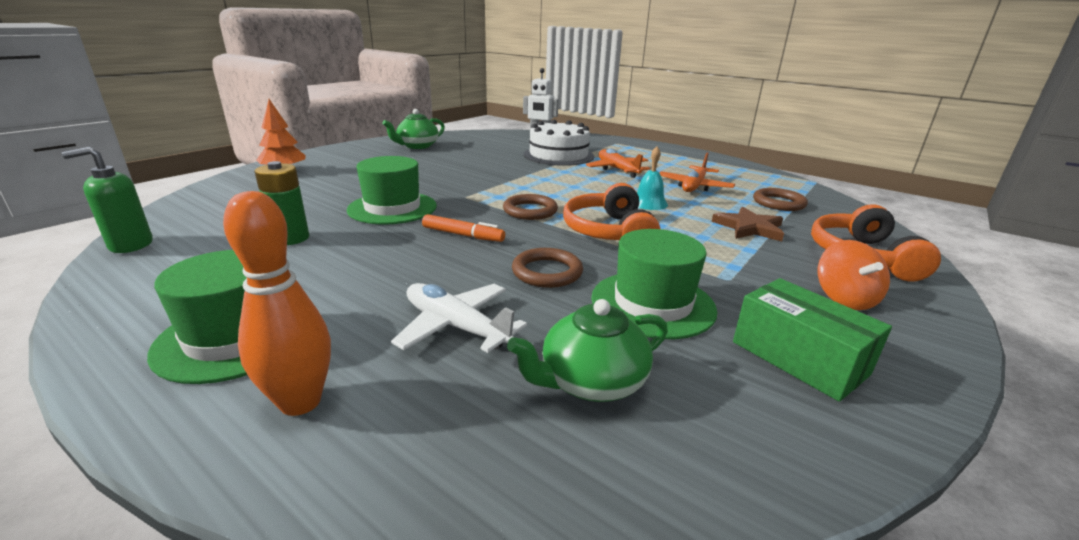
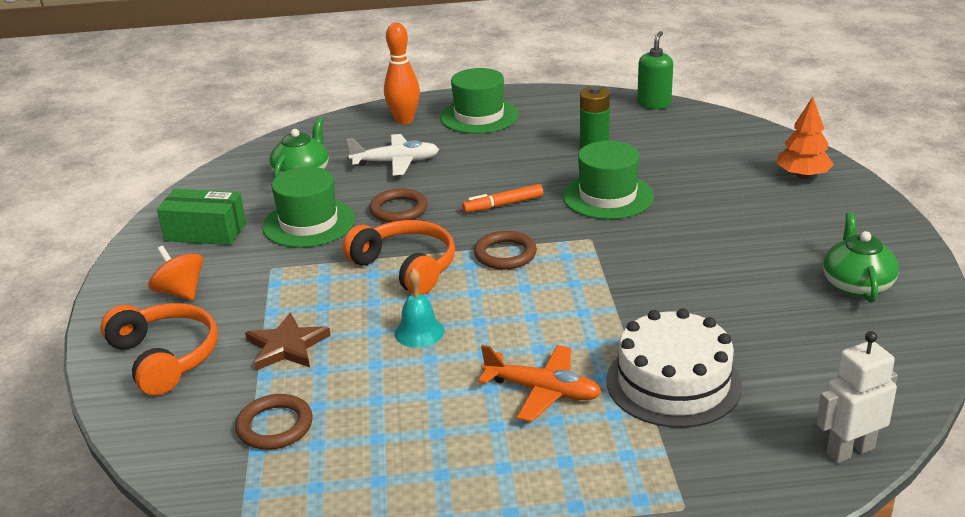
camera: 140 degrees right, 5 degrees up
orange plane [659,153,735,192] -> none

